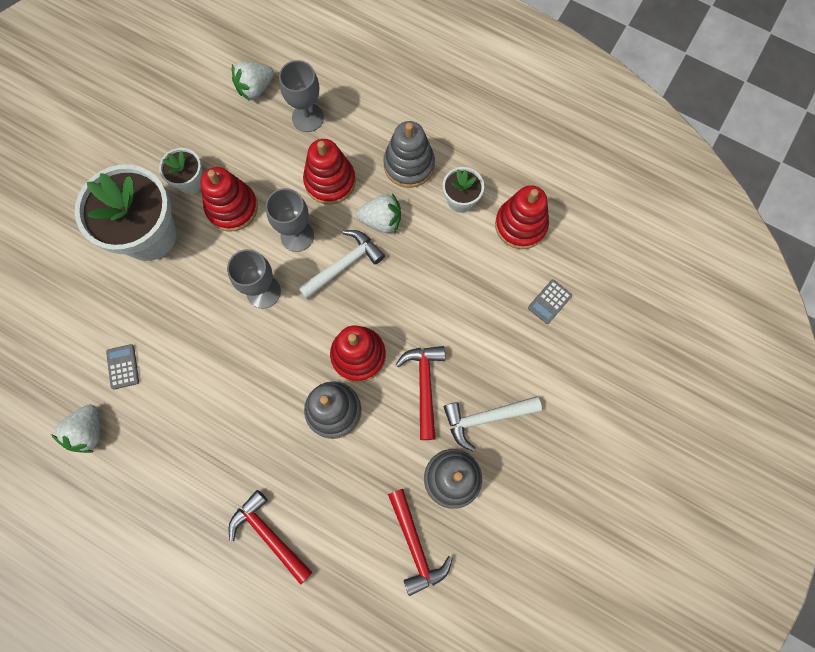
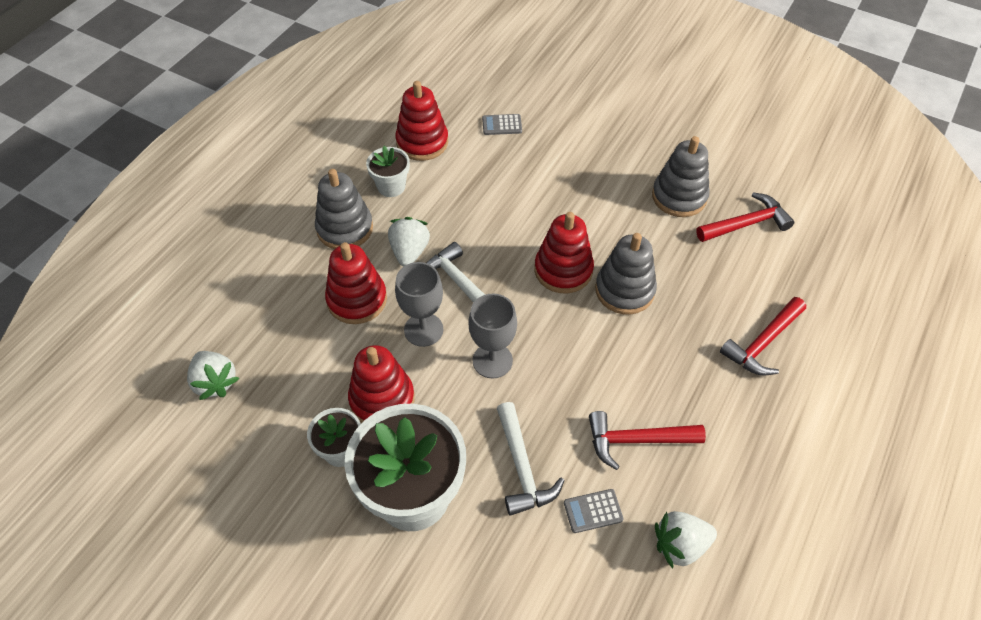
camera: 90 degrees left, 20 degrees down
white strawberry [51,404,100,453] -> white strawberry turned 150 degrees clockwise [655,511,717,568]
grey goblet [279,60,324,132] -> none
red hammer [396,346,445,440] -> red hammer moved to [589,411,706,470]
white hammer [444,396,542,451] -> white hammer moved to [497,402,565,516]
grey calculator [528,279,572,324] -> grey calculator turned 135 degrees clockwise [482,114,522,135]

